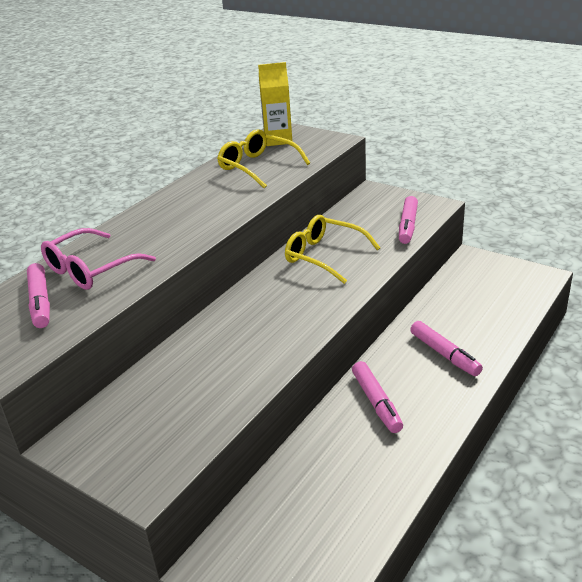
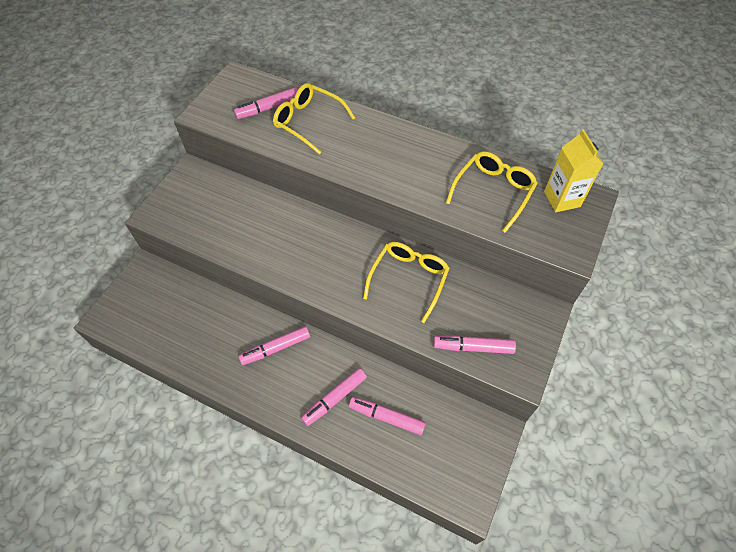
camera: 80 degrees right, 25 degrees up
pink glasses [41,228,156,290] -> yellow glasses [273,83,355,154]
none -> pink marker [349,397,426,435]

